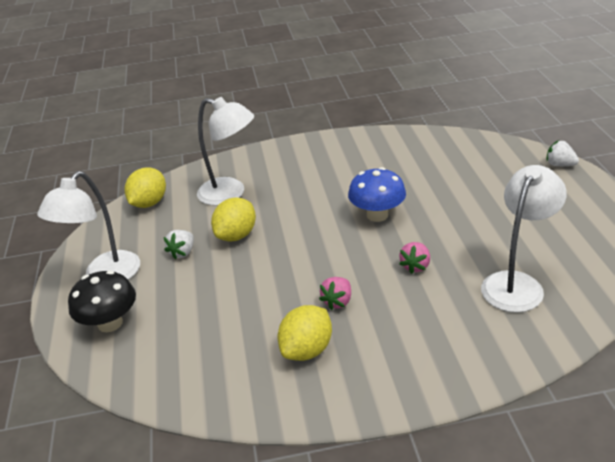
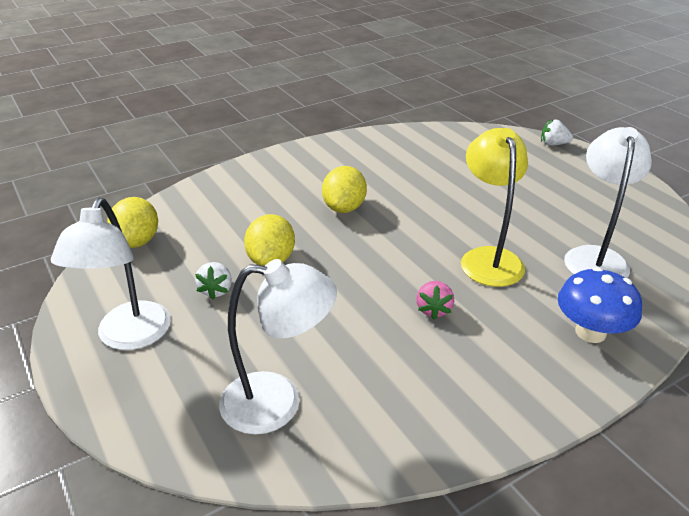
camera: 25 degrees left, 0 degrees up
black mushroom [68,270,136,332] -> none
white lamp [197,97,254,206] -> white lamp moved to [219,259,337,435]
yellow lemon [278,305,332,361] -> yellow lemon moved to [322,166,367,213]
blue mushroom [348,167,406,222] -> blue mushroom moved to [558,267,642,343]
pink strawberry [399,242,430,274] -> yellow lamp [461,128,528,287]

